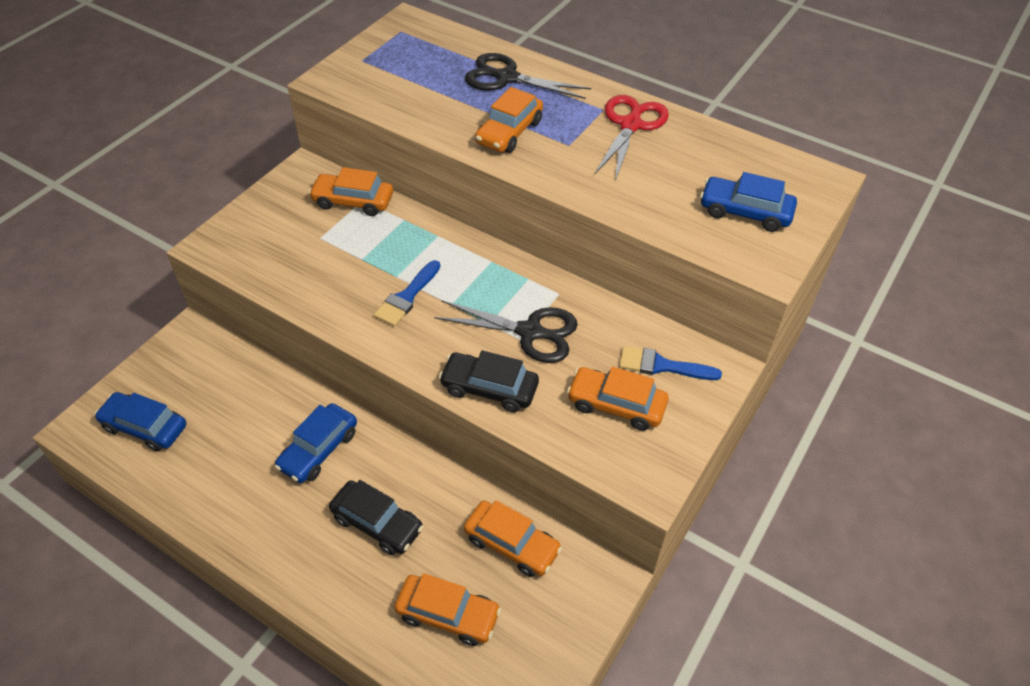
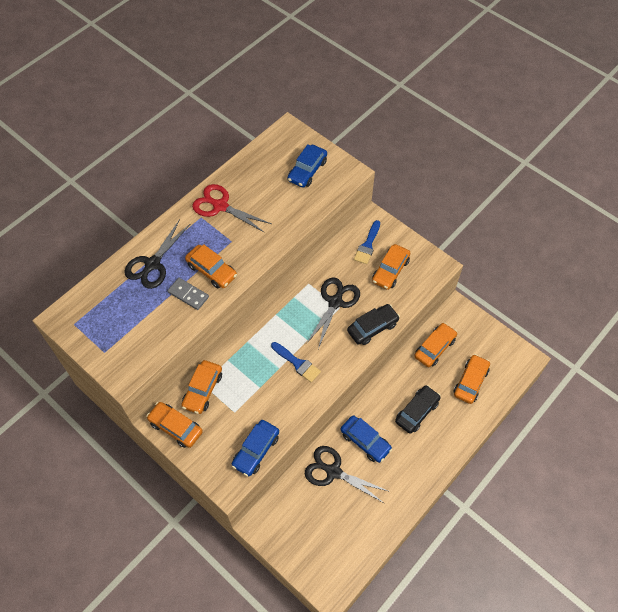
camera: 80 degrees left, 10 degrees up
blue car [95,392,186,452] -> blue car moved to [232,420,279,476]
black car [439,350,539,412] -> black car turned 150 degrees counterclockwise [347,304,400,345]
none -> orange car [147,402,203,448]
none -> grey domino [168,278,209,310]
none -> black scissors [305,446,390,503]

